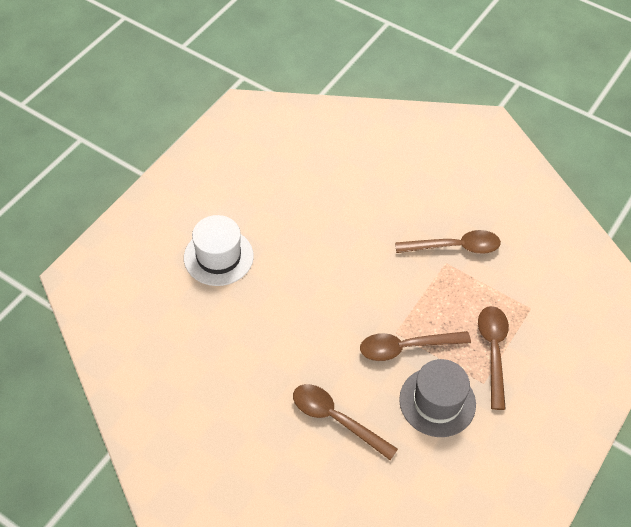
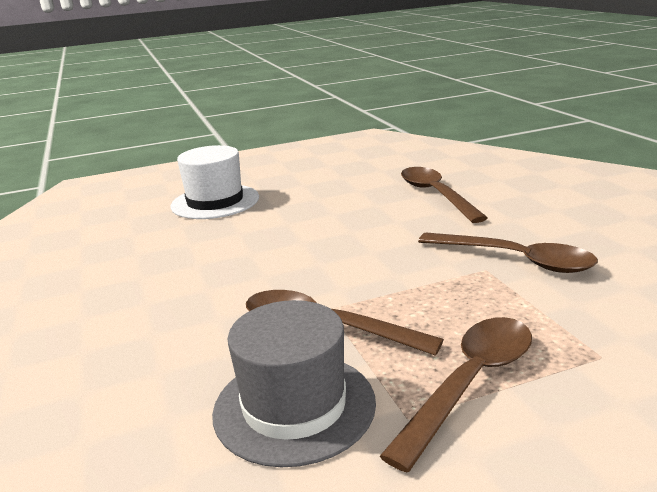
camera: 40 degrees right, 30 degrees down
brown spoon [293,384,398,460] -> brown spoon moved to [401,167,488,223]

